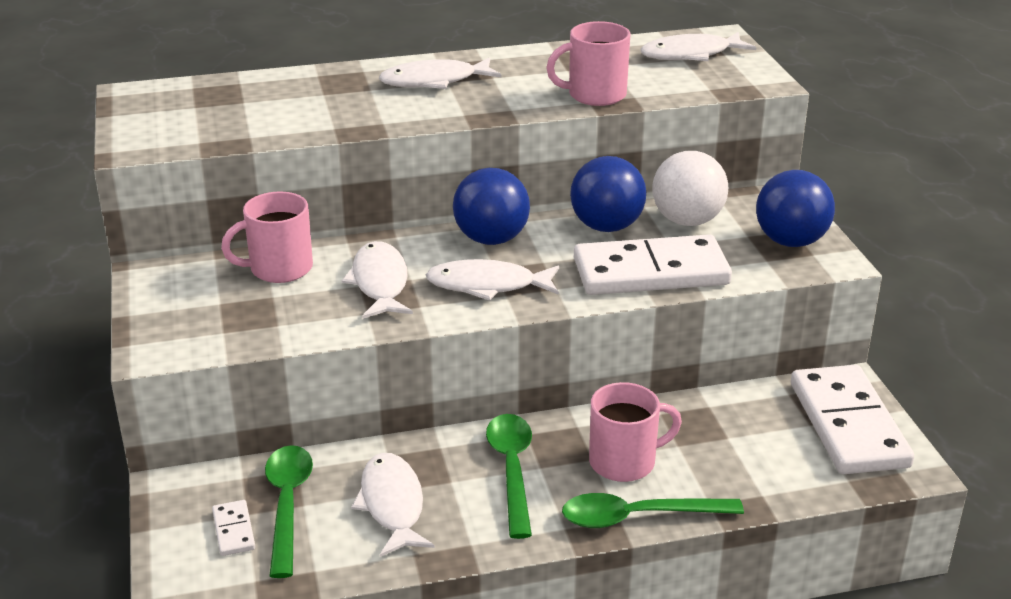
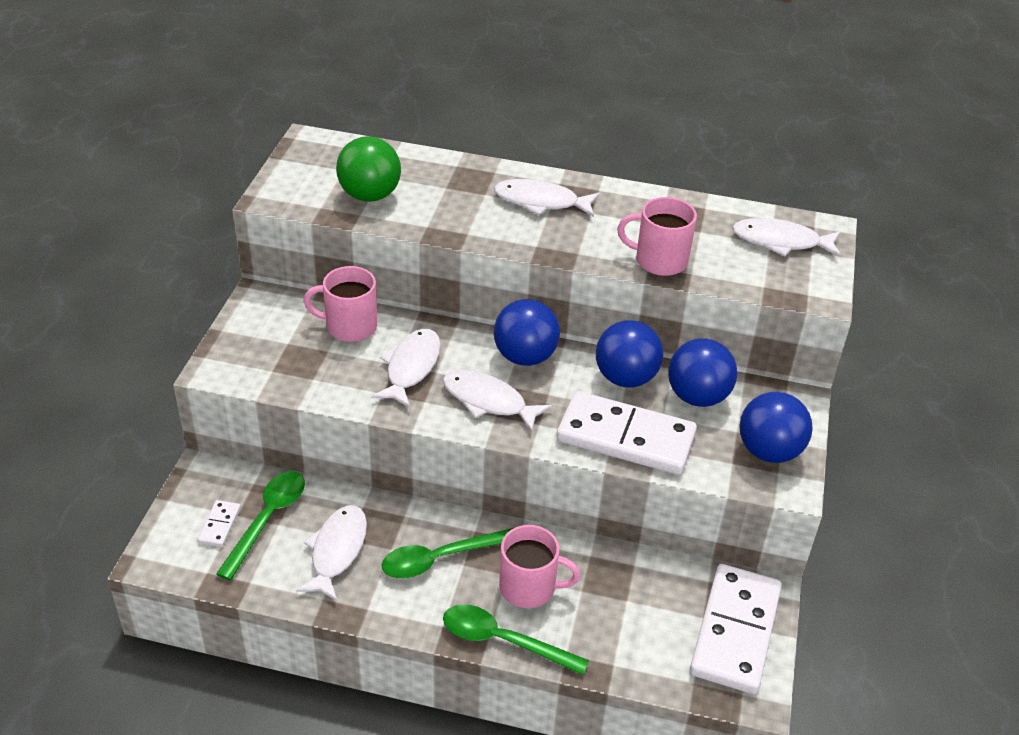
camera: 25 degrees right, 10 degrees up
green spoon [486,414,532,539] -> green spoon turned 135 degrees counterclockwise [381,528,513,578]
white ball [653,151,728,226] -> blue ball [668,338,738,407]
none -> green ball [336,136,401,202]

